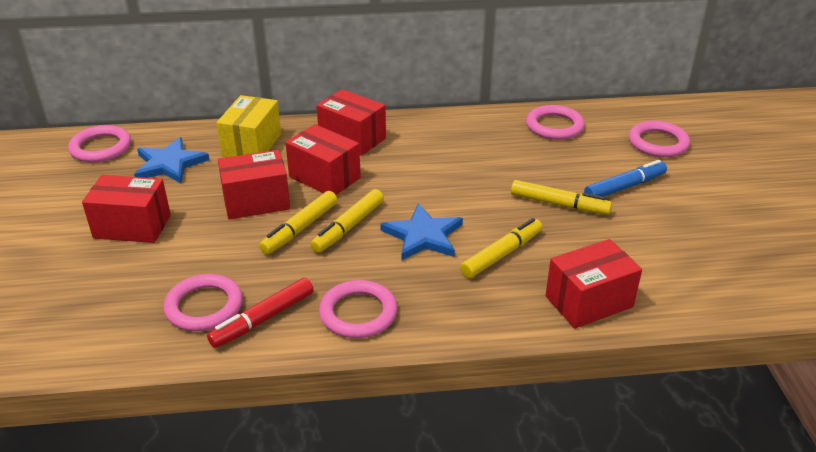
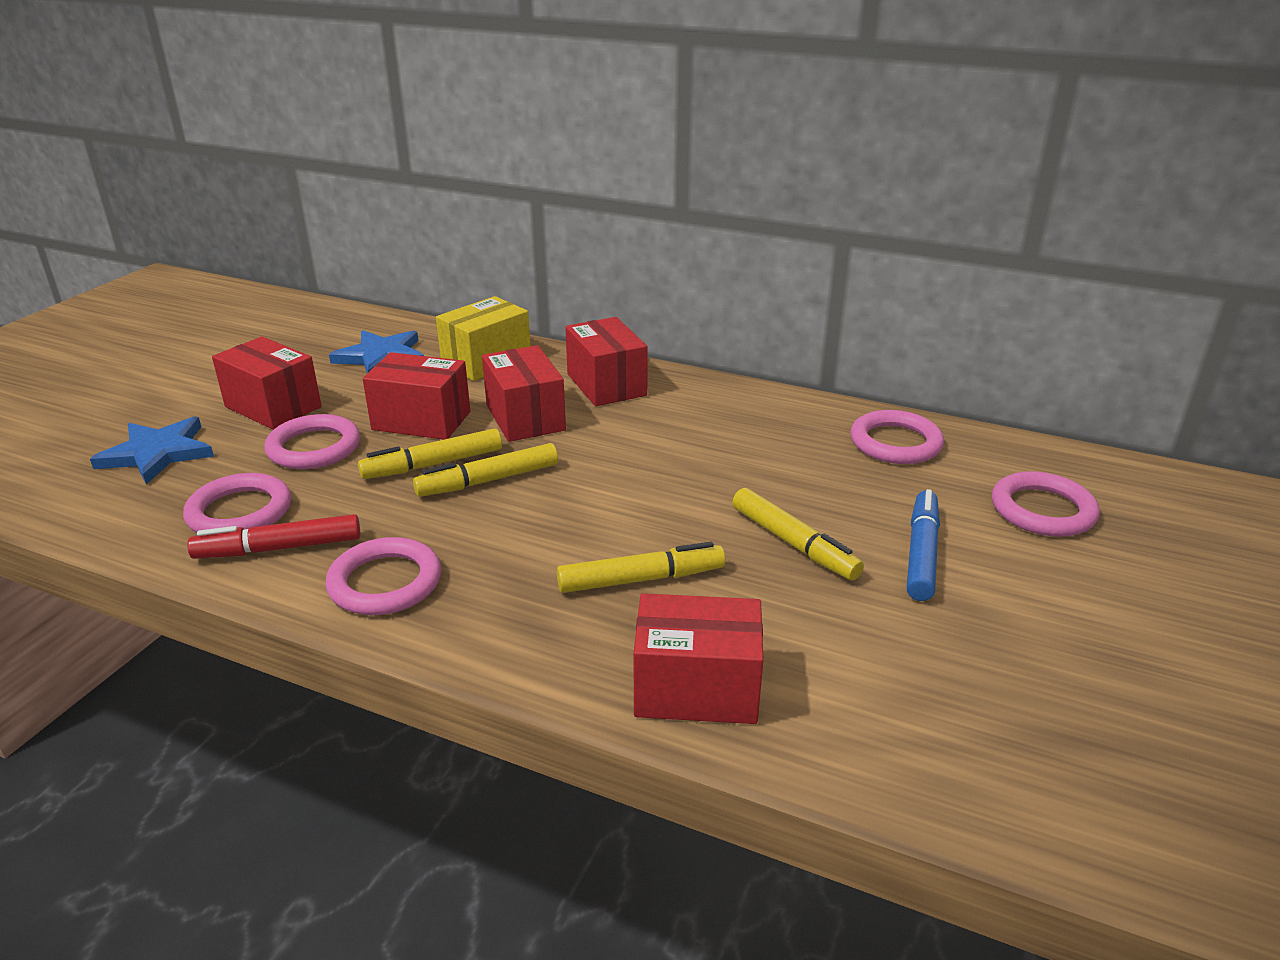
camera: 30 degrees right, 5 degrees down
pink ring [68,125,131,162] -> pink ring moved to [264,414,360,469]
blue star [380,203,463,261] -> blue star moved to [90,416,214,484]
blue marker [584,160,667,197] -> blue marker turned 75 degrees counterclockwise [907,489,940,601]

